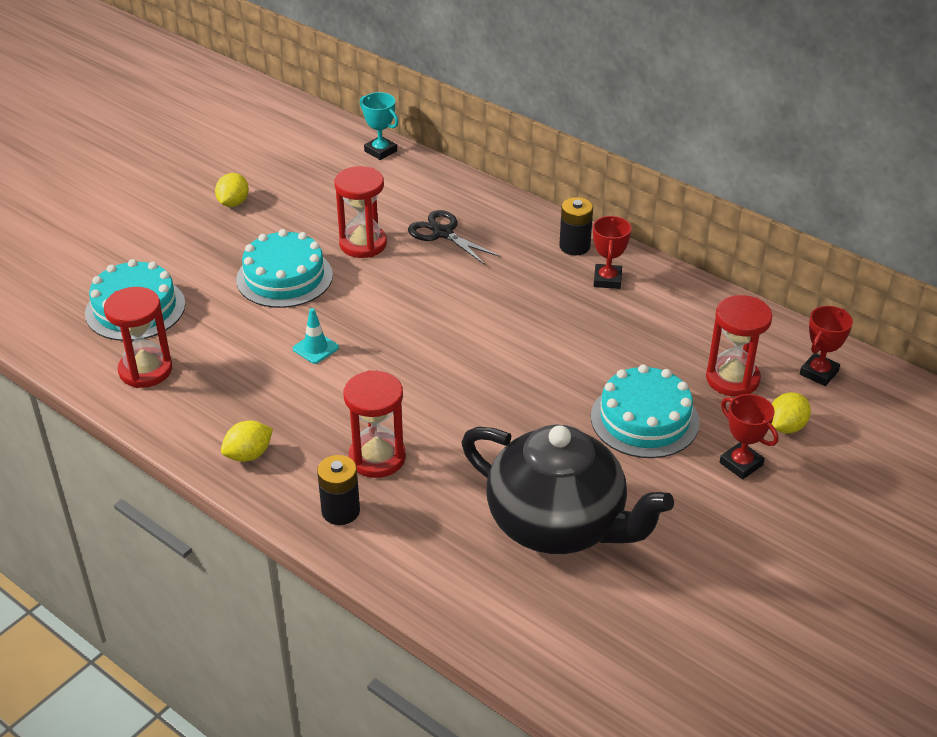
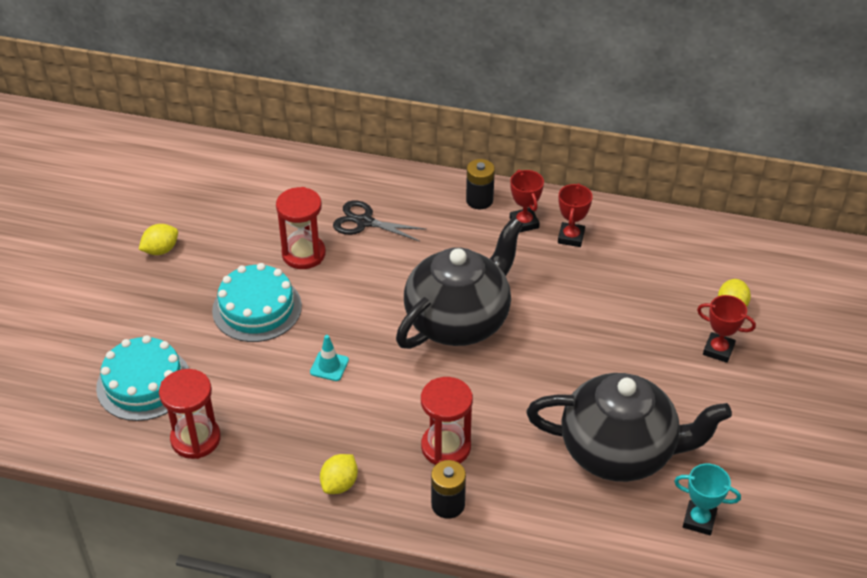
camera: 25 degrees left, 5 degrees up
yellow lemon [215,173,249,207] -> yellow lemon turned 60 degrees clockwise [139,224,178,255]
turquoise trophy [360,92,399,160] -> turquoise trophy moved to [674,464,741,535]
turquoise cake [591,364,700,458] -> none
red hourglass [706,295,773,397] -> none
red trophy [800,306,853,386] -> red trophy moved to [558,183,593,247]
none -> black teapot [396,217,523,349]

